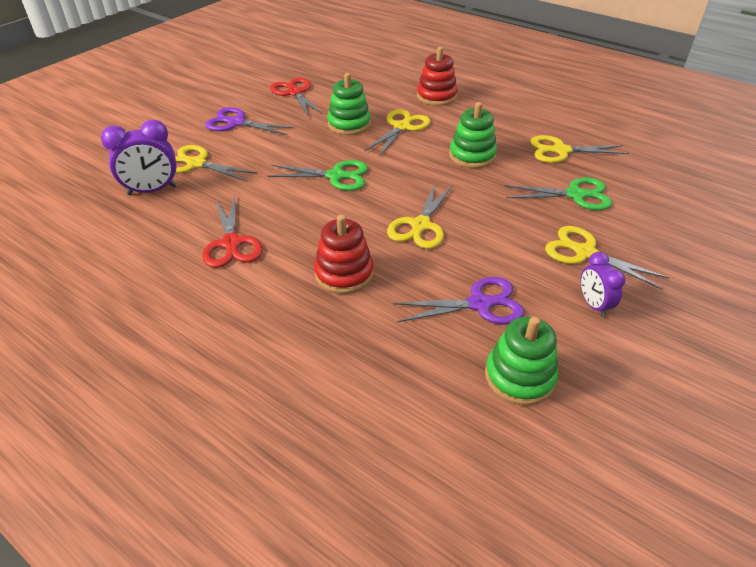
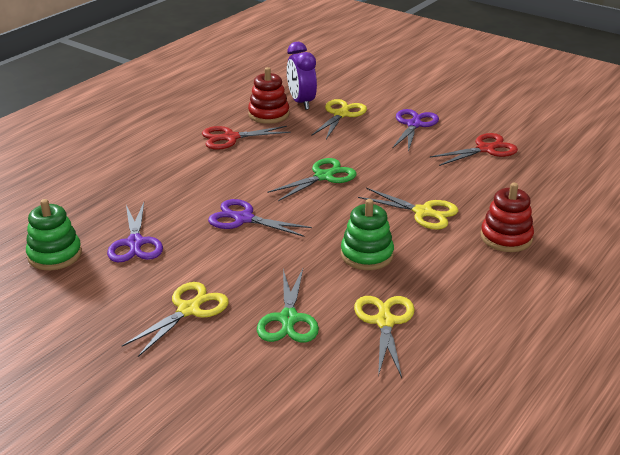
camera: 90 degrees right, 10 degrees down
green scissors [267,160,368,191] -> green scissors turned 135 degrees counterclockwise [267,158,357,201]
red stacking toy [314,215,373,294] -> red stacking toy moved to [248,67,289,124]
green stacking toy [327,73,371,135] -> none
yellow scissors [387,183,453,249] -> purple scissors [208,199,312,237]
purple clock [581,252,625,317] -> none

